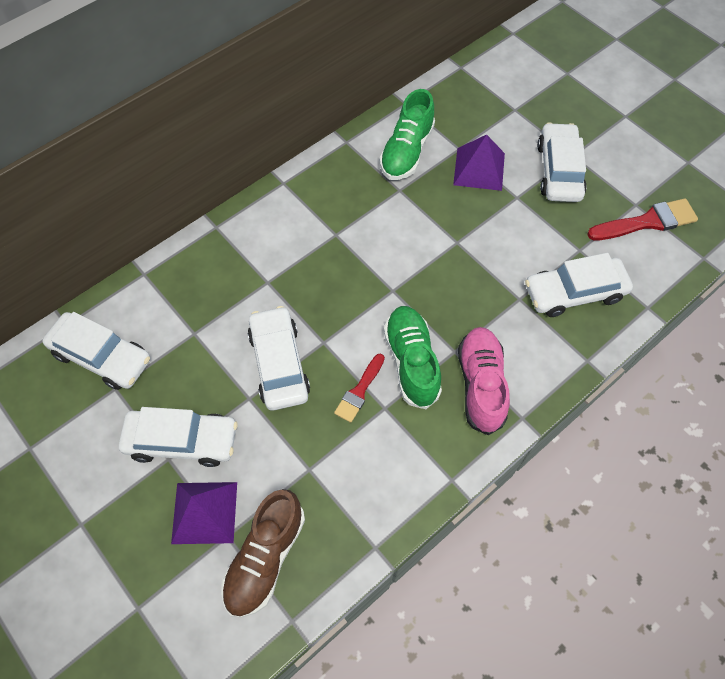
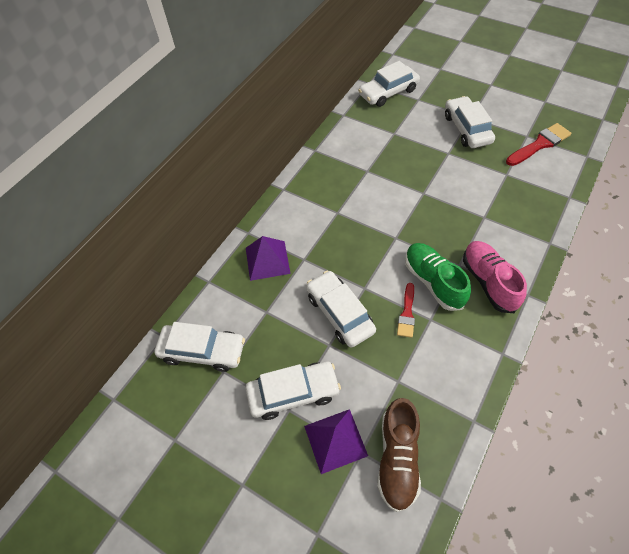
camera: 15 degrees left, 5 degrees down
green shoe [380,89,435,180] -> none
purple pyramid [453,135,505,191] -> purple pyramid moved to [246,236,291,281]
white car [525,253,633,317] -> white car moved to [358,61,420,107]

